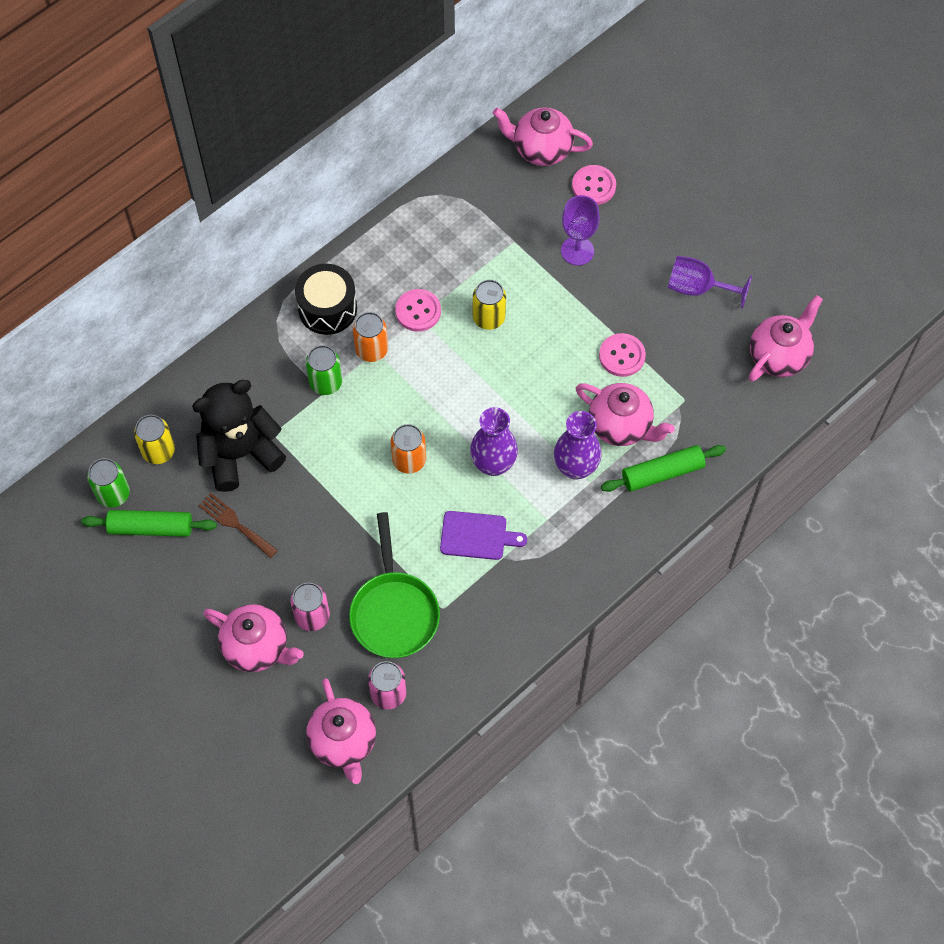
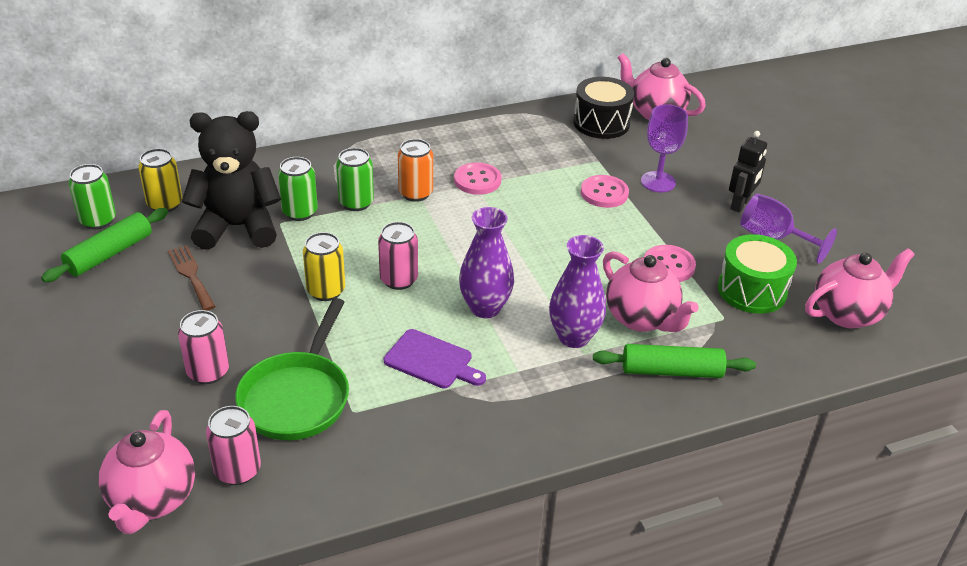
camera: 20 degrees right, 25 degrees down
green rolling pin [81,510,217,537] -> green rolling pin turned 75 degrees counterclockwise [41,208,168,282]
pink teapot [203,604,304,672] -> none
black drum [295,264,357,335] -> black drum moved to [573,77,634,139]
orange can [391,424,426,474] -> pink can [378,222,418,290]
yellow can [473,279,506,330] -> yellow can moved to [303,232,345,301]
pink button [572,165,616,205] -> pink button moved to [581,175,629,208]
none -> green can [278,157,318,221]
none -> green drum [718,234,797,314]
none -> black robot [729,131,767,213]

